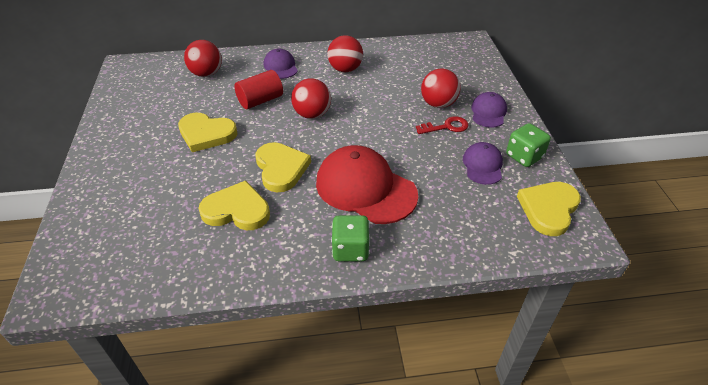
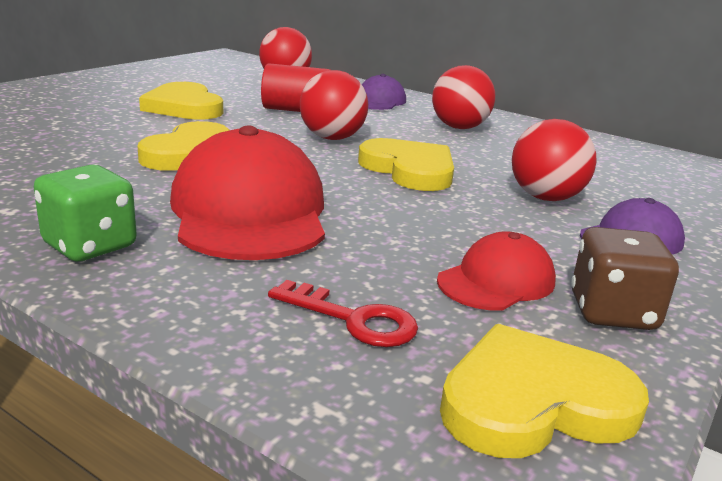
camera: 40 degrees right, 20 degrees down
yellow heart [198,180,270,230] -> yellow heart moved to [358,138,454,191]
red key [416,116,468,134] -> red key moved to [268,280,418,347]
purple cap [463,142,503,185] -> red cap [437,231,556,310]
green dice [506,123,551,167] -> brown dice [571,227,679,330]

